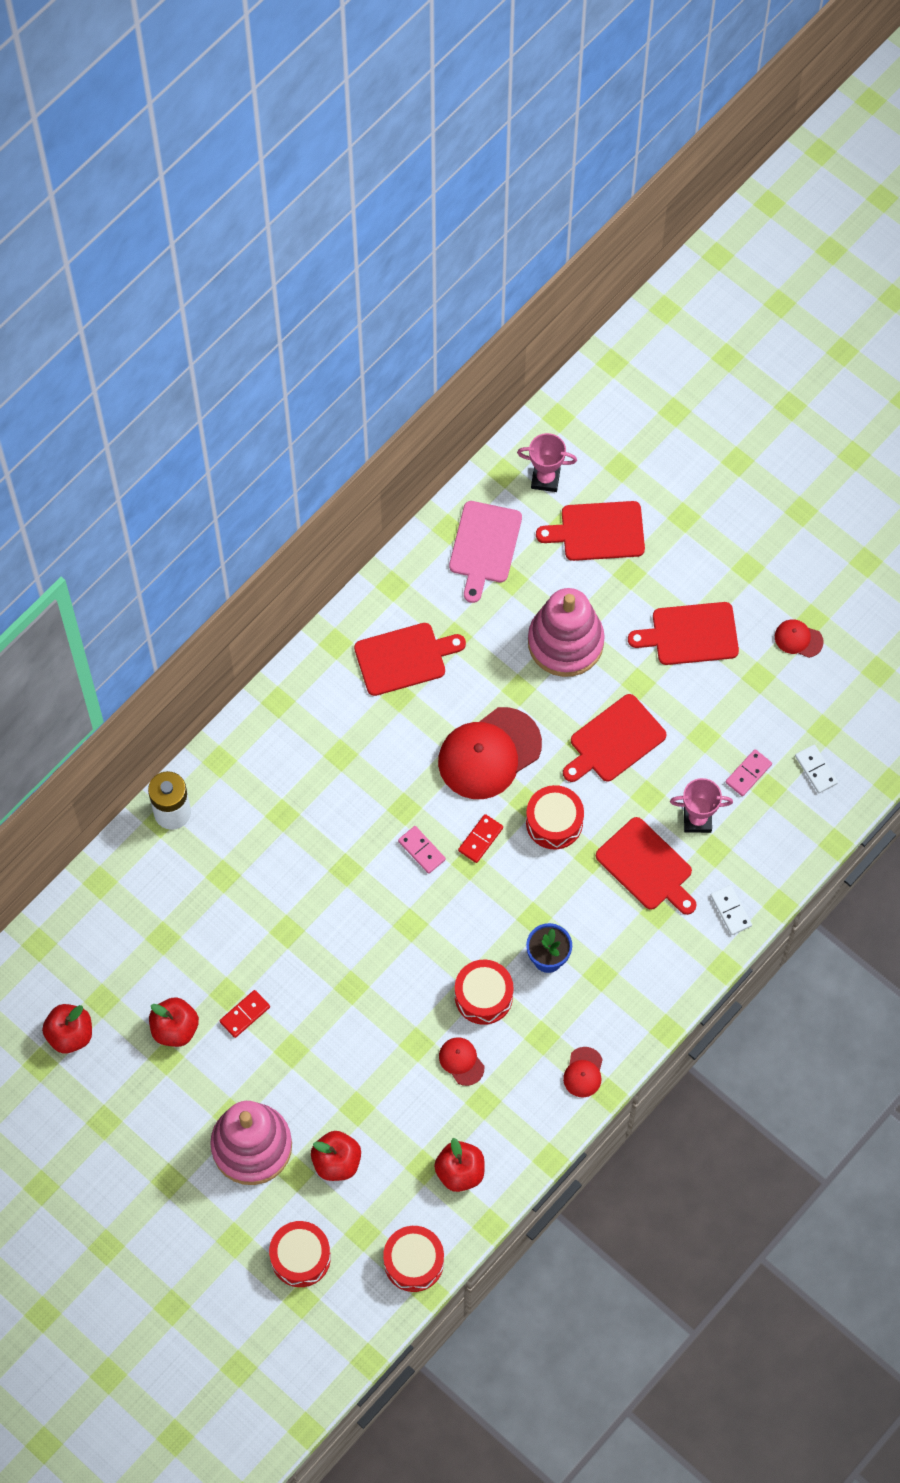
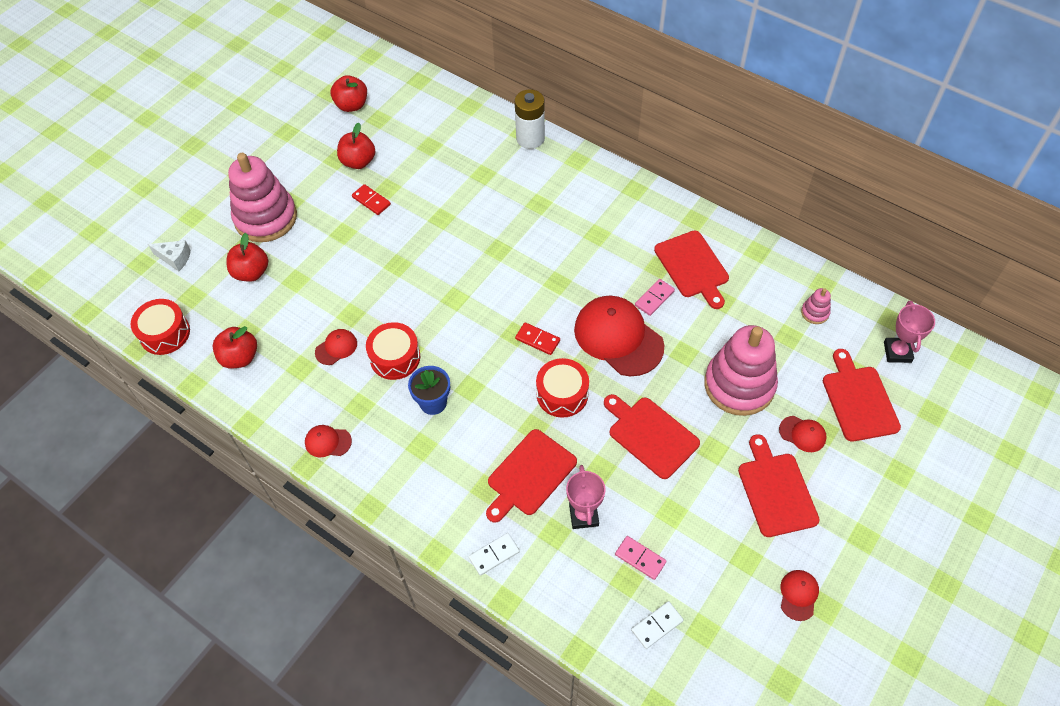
camera: 85 degrees right, 10 degrees down
red drum [269,1221,331,1287] -> white cheese [148,240,191,271]
pink domino [398,826,446,874] -> pink domino moved to [635,279,675,316]
pink cutting board [449,501,522,603] -> pink stacking toy [801,288,831,324]
none -> red cap [779,416,827,452]

